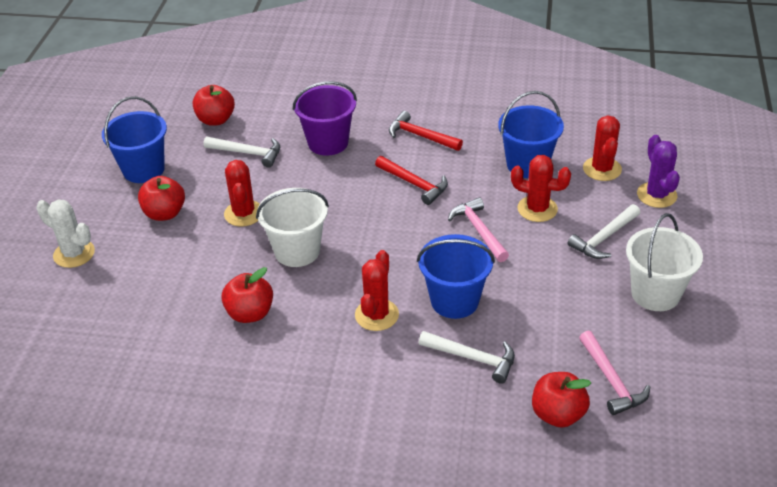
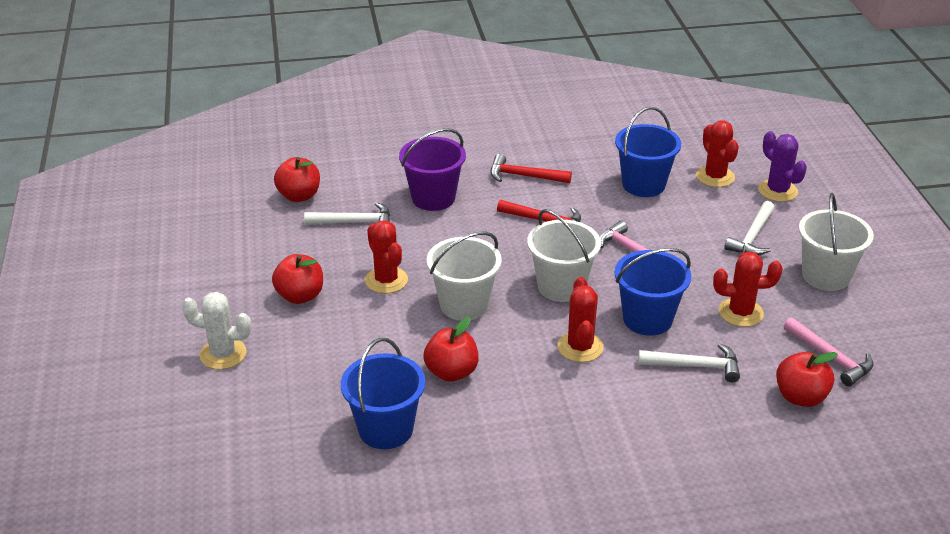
camera: 20 degrees left, 5 degrees down
blue bucket [102,96,167,183] -> blue bucket moved to [341,338,425,449]
red cactus [511,155,571,222] -> red cactus moved to [713,252,783,327]
none -> white bucket [527,209,601,302]

